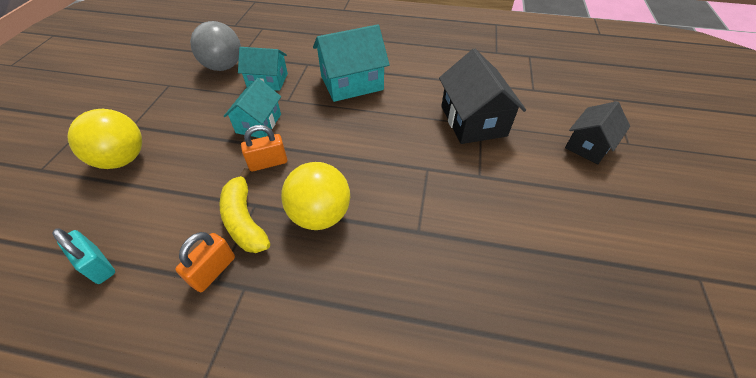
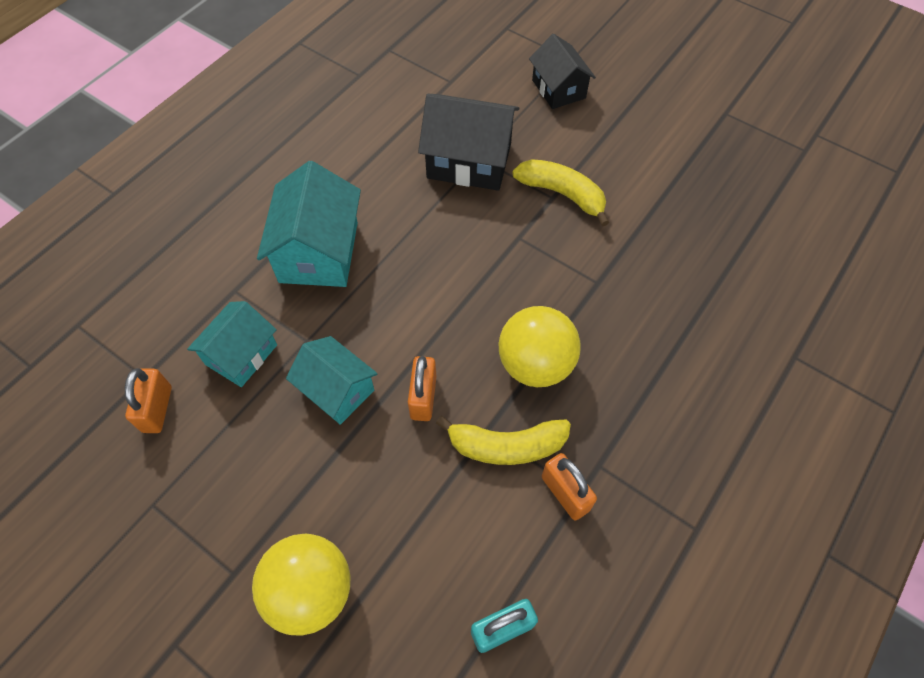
camera: 65 degrees left, 10 degrees up
grey ball [190,21,241,71] -> orange padlock [125,368,172,433]
none -> yellow banana [512,159,609,226]

